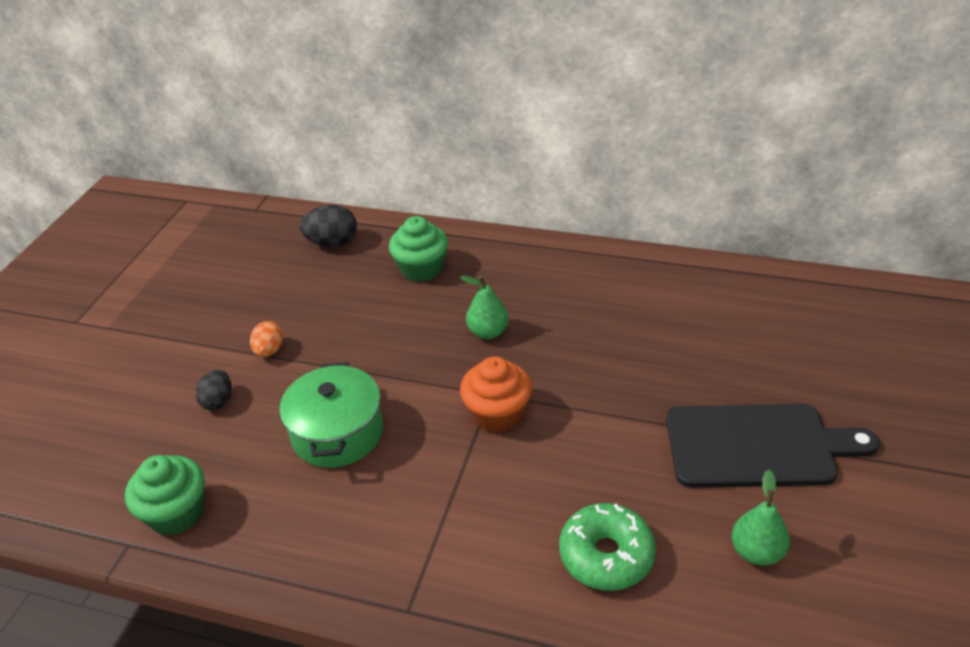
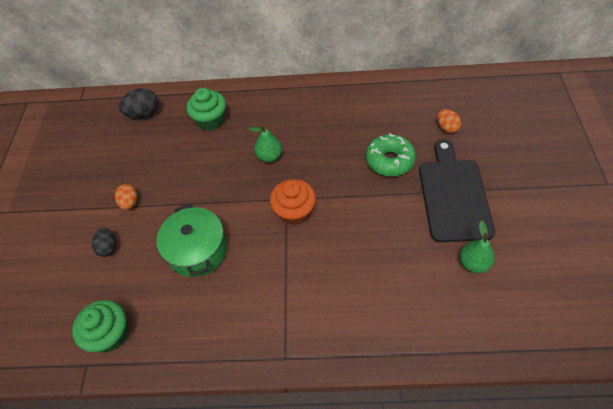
camera: 15 degrees left, 15 degrees up
green donut [559,503,656,591] -> green donut moved to [366,134,416,176]
black cutting board [666,404,880,488] -> black cutting board turned 75 degrees counterclockwise [419,139,495,242]
none -> orange egg [437,109,461,133]

